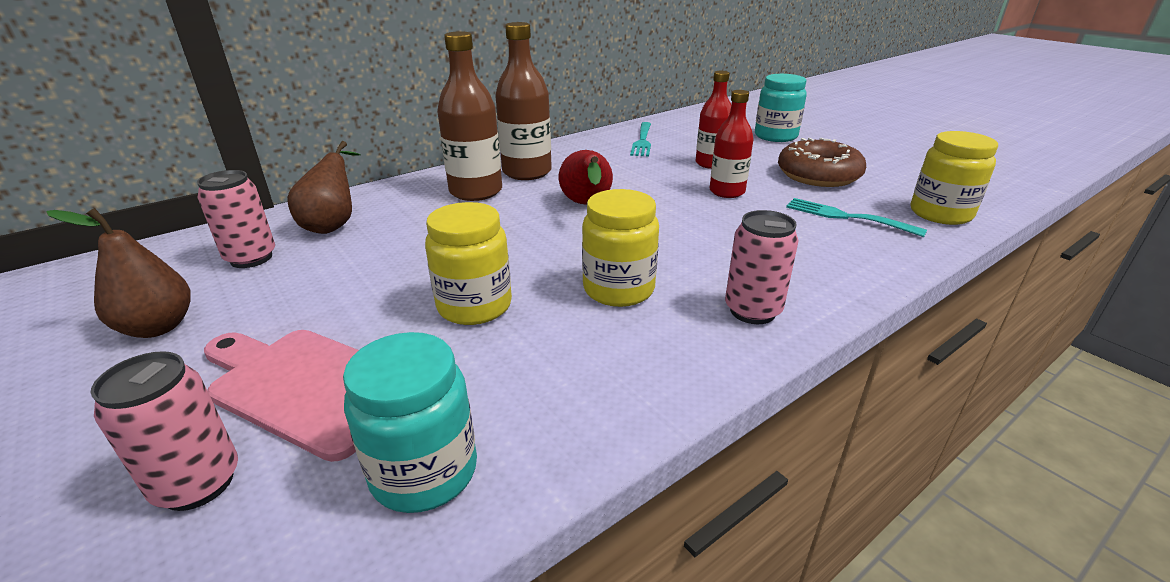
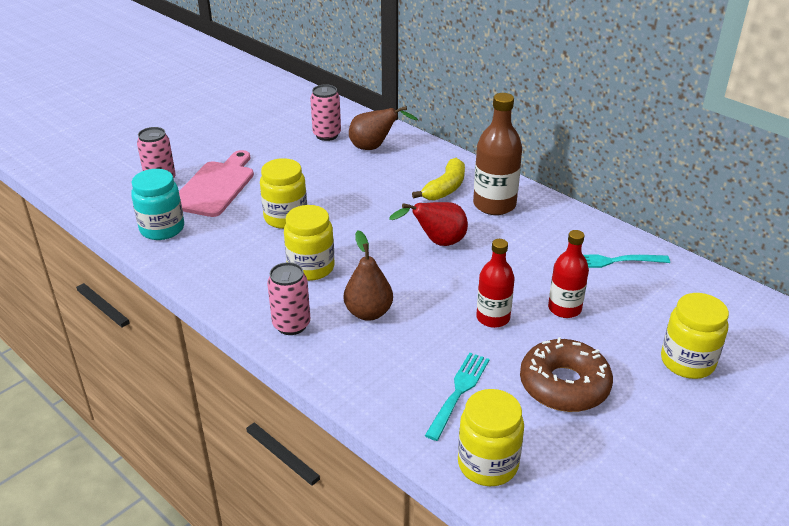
camera: 80 degrees right, 5 degrees up
brown pear [46,208,191,338] -> brown pear moved to [344,230,393,321]
brown bottle [437,31,502,201] -> yellow banana [412,158,465,201]
turquoise jar [755,74,807,142] -> yellow jar [661,293,729,379]

